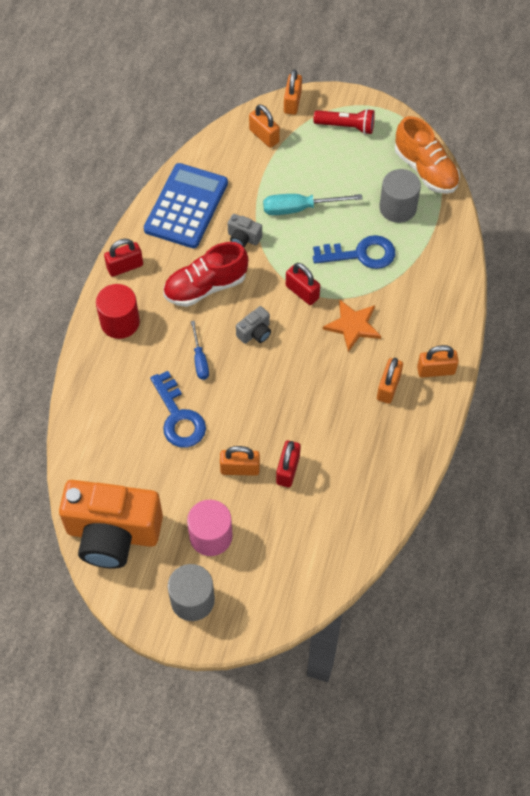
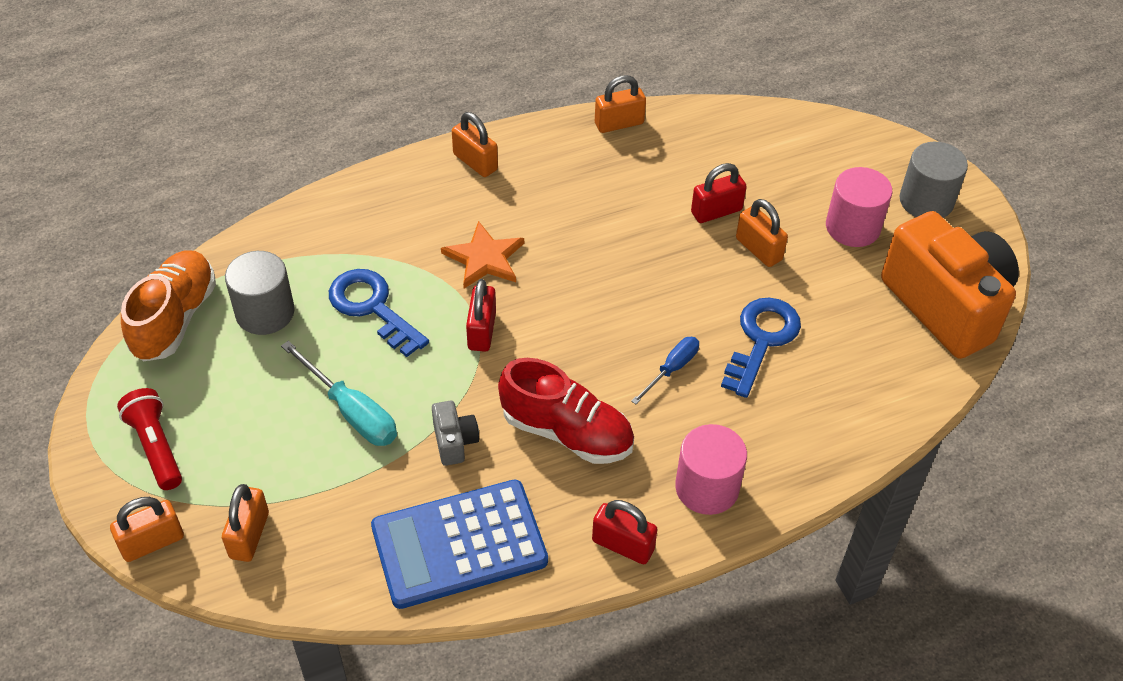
camera: 130 degrees left, 10 degrees down
red cylinder [96,284,140,339] -> pink cylinder [675,424,747,515]
grey camera [236,306,271,344] -> none
orange padlock [377,358,403,404] -> orange padlock moved to [595,75,646,133]

